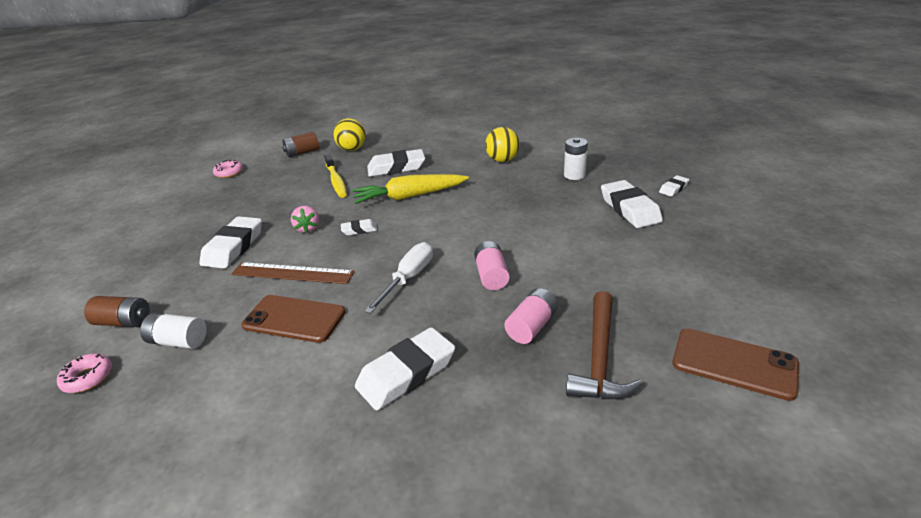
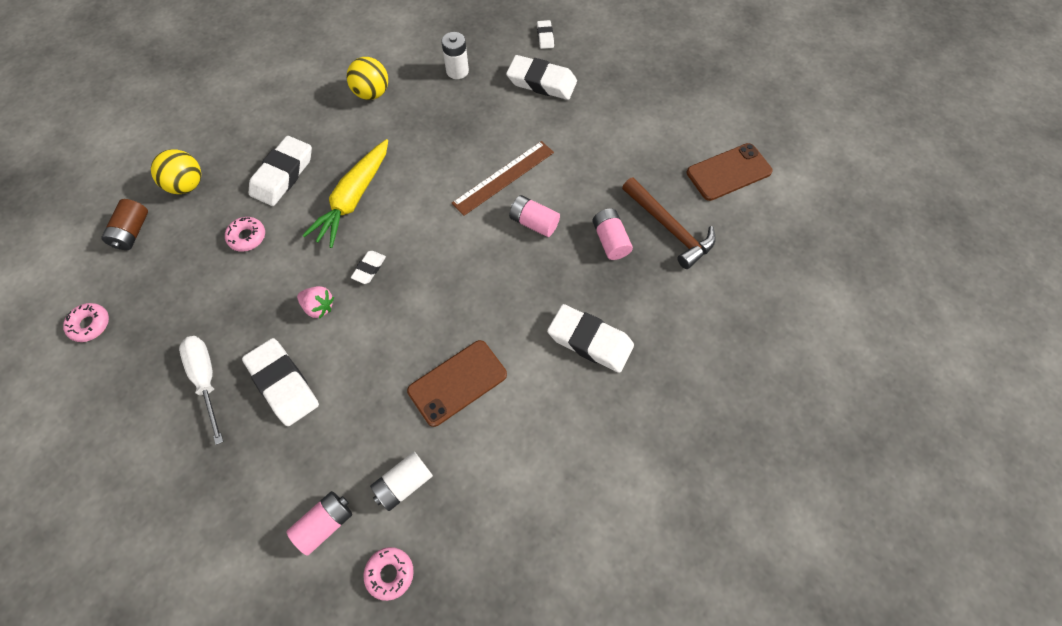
camera: 55 degrees left, 30 degrees up
brown battery [84,296,150,327] -> pink battery [286,491,352,556]
brown ruler [231,262,355,284] -> brown ruler moved to [452,141,554,216]
yellow toothbrush [324,154,347,198] -> pink donut [225,217,265,252]
white eraser [355,327,455,410] -> white eraser turned 60 degrees counterclockwise [547,304,634,373]
white screwdriver [365,242,433,314] -> white screwdriver moved to [179,336,224,445]

